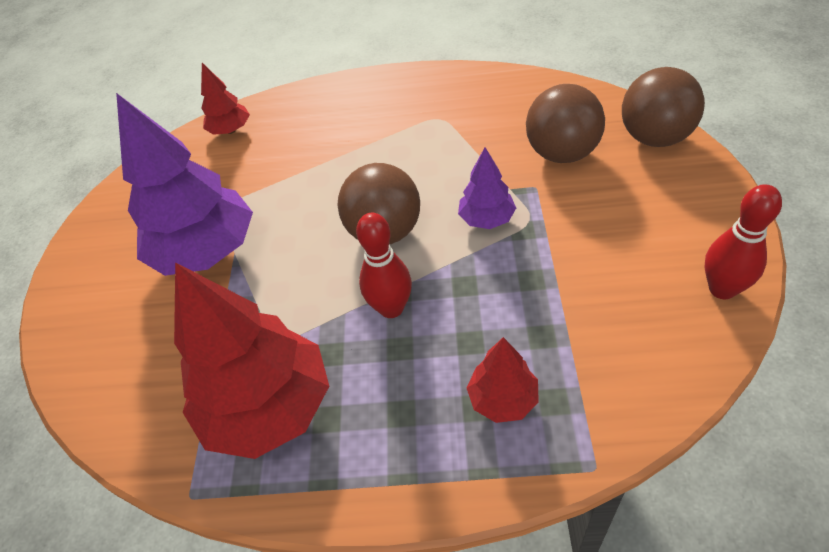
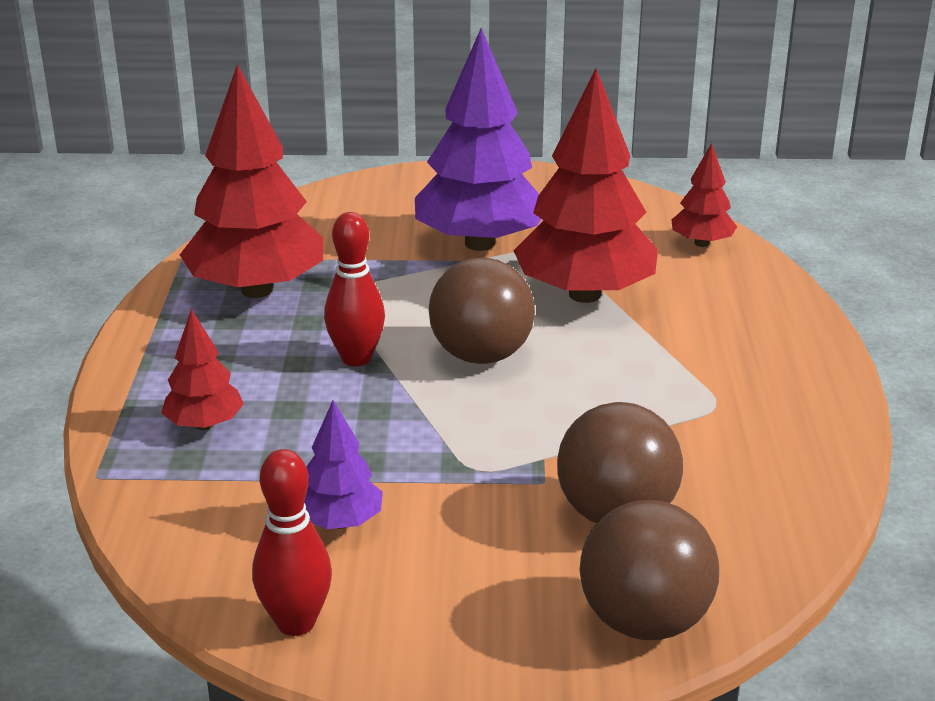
camera: 85 degrees right, 20 degrees down
purple tree [458,147,516,229] -> purple tree moved to [304,400,383,529]
none -> red tree [514,69,658,303]

